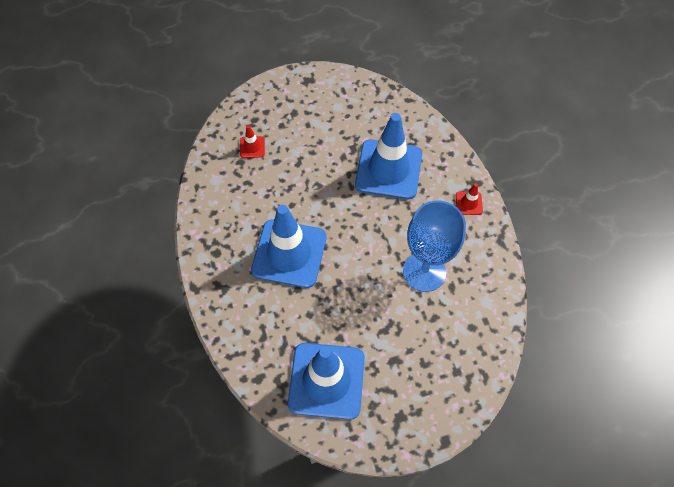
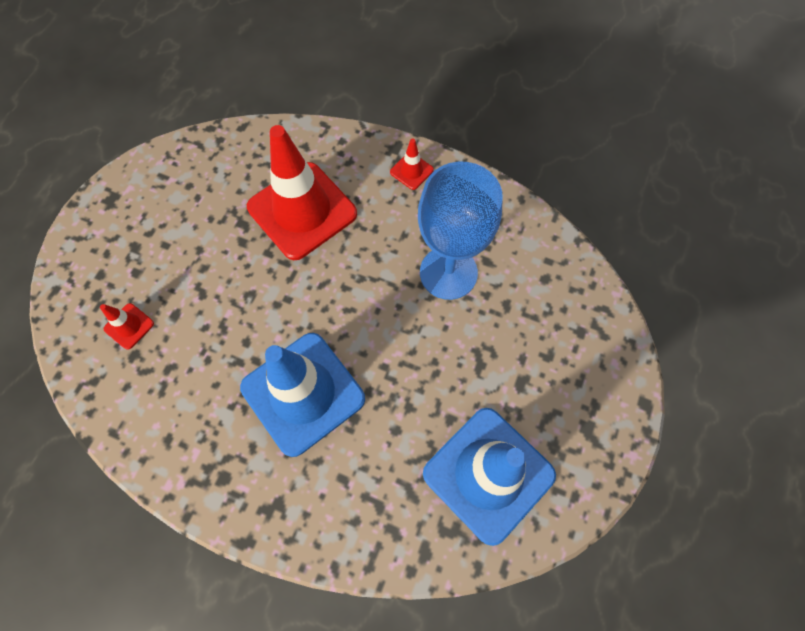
camera: 50 degrees left, 5 degrees up
blue traffic cone [355,113,422,199] -> red traffic cone [247,125,357,260]

